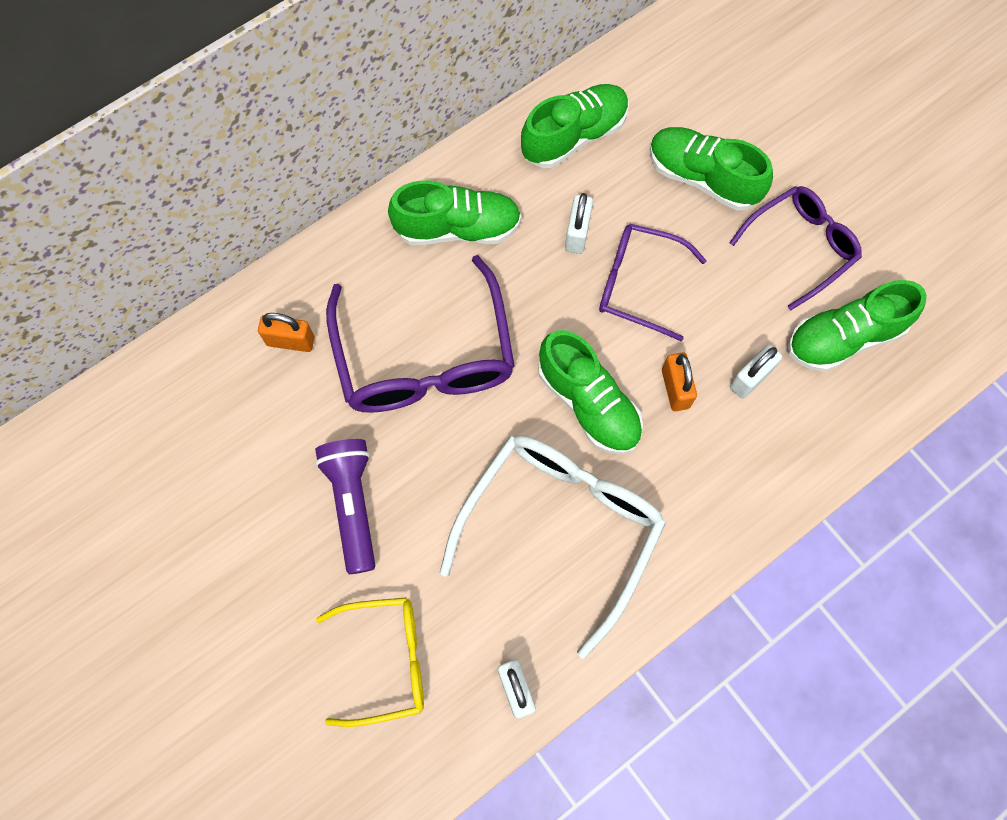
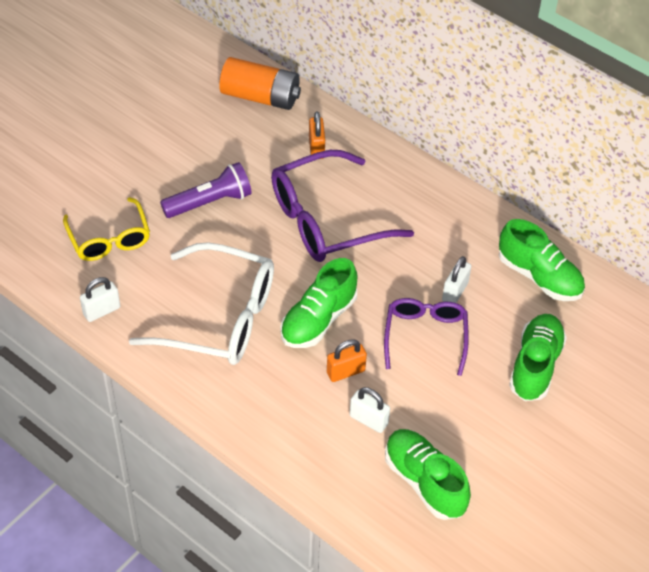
camera: 75 degrees right, 20 degrees down
green shoe [388,180,521,245] -> none
white padlock [565,193,593,254] -> white padlock turned 60 degrees counterclockwise [442,256,471,303]
purple glasses [729,186,862,310] -> none
none -> orange battery [219,57,301,110]

